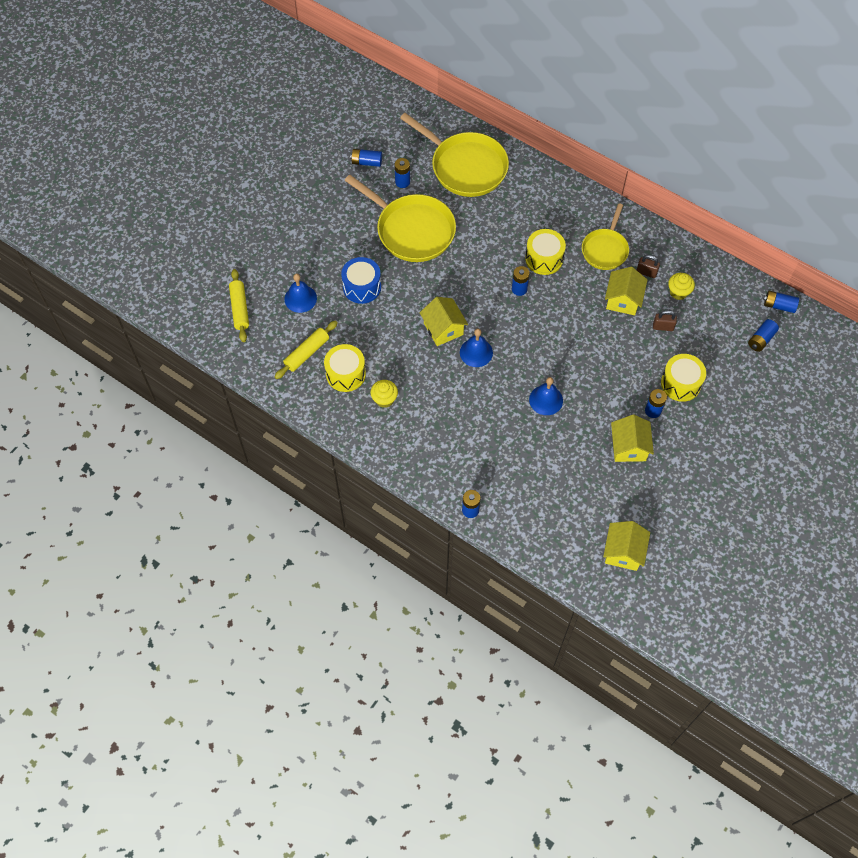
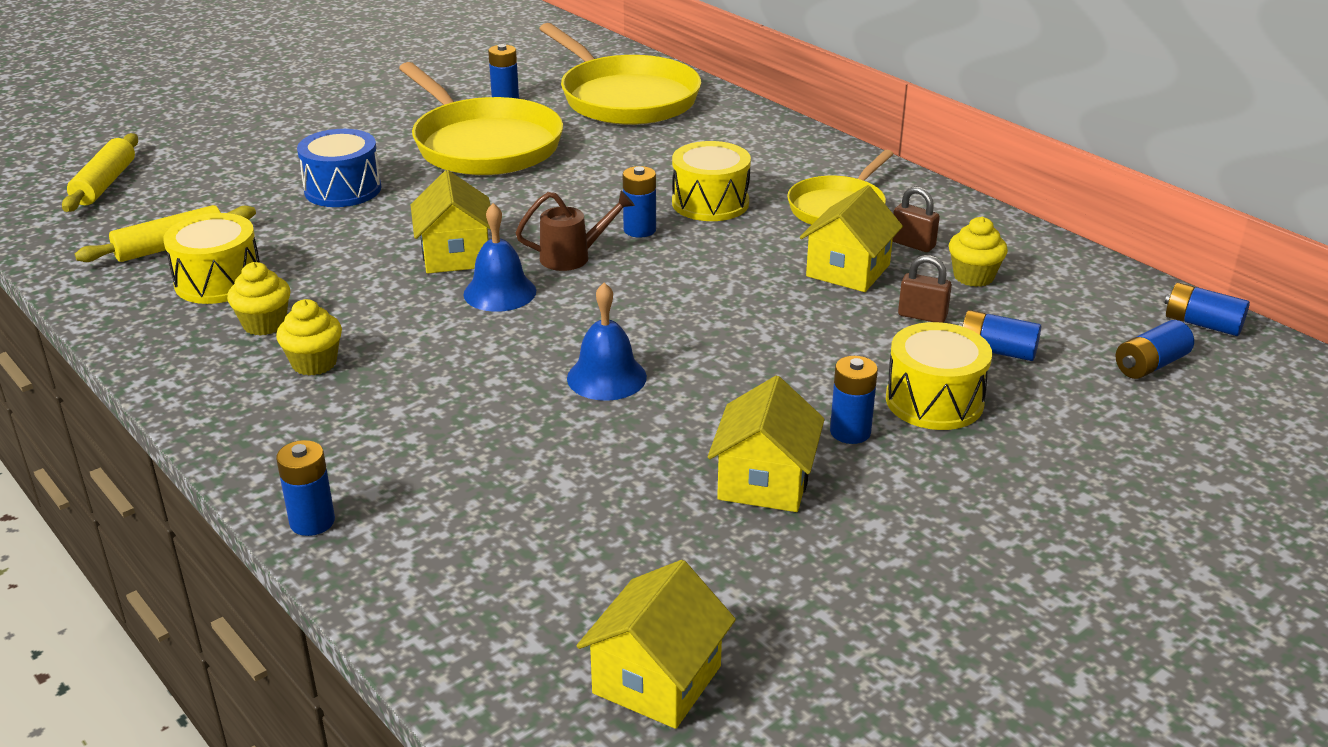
camera: 15 degrees right, 30 degrees down
blue bell [284,274,317,313] -> none
blue battery [350,149,382,167] -> blue battery moved to [959,310,1041,361]
none -> yellow cupcake [276,299,342,376]
none -> brown watering can [516,191,635,271]

